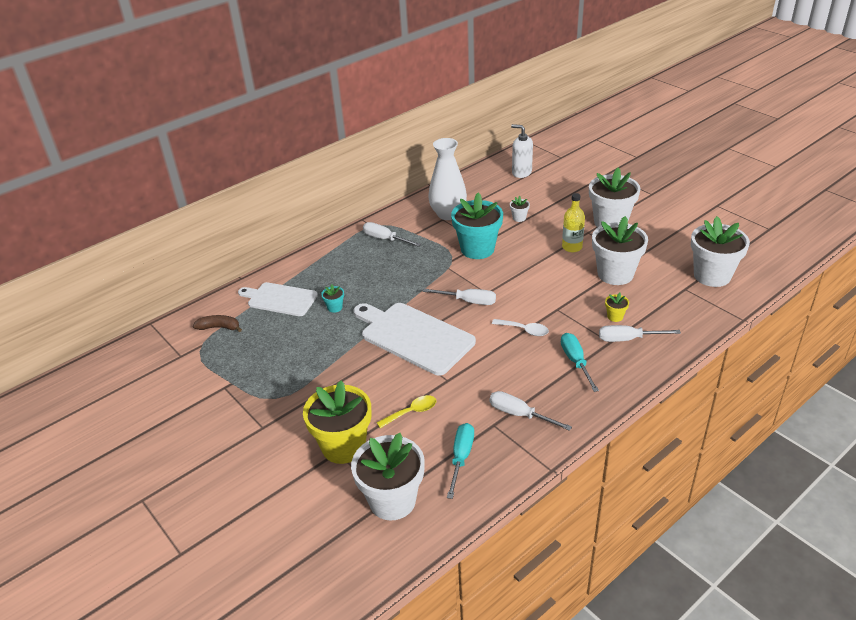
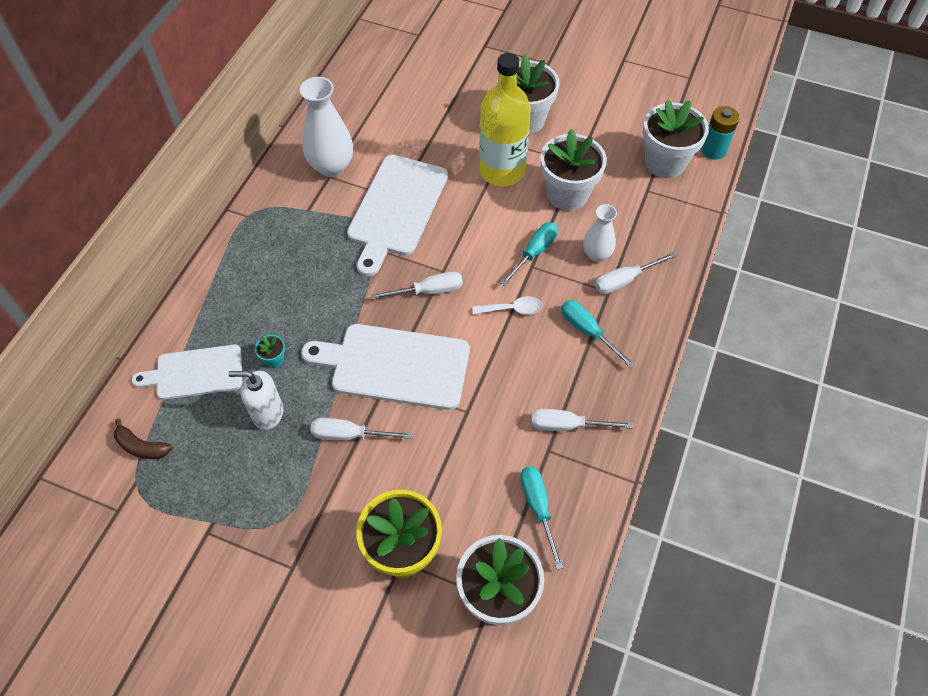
camera: 30 degrees left, 20 degrees up
brown banana [193,315,242,332] -> brown banana turned 135 degrees counterclockwise [114,419,172,459]
white screwdriver [363,222,421,247] -> white screwdriver moved to [310,418,413,441]
yellow spoon [377,395,436,428] -> none
turquoise flower pot [451,192,503,259] -> white cutting board [347,155,448,277]
white flower pot [510,196,530,222] -> none
white soap dispenser [511,124,533,178] -> white soap dispenser moved to [228,371,283,430]
yellow bottle [562,193,585,252] -> yellow bottle [479,53,531,186], size x1.89
yellow flower pot [605,293,629,322] -> white vase [583,204,617,262]
none -> turquoise screwdriver [501,222,558,286]
none -> turquoise battery [701,106,740,159]

